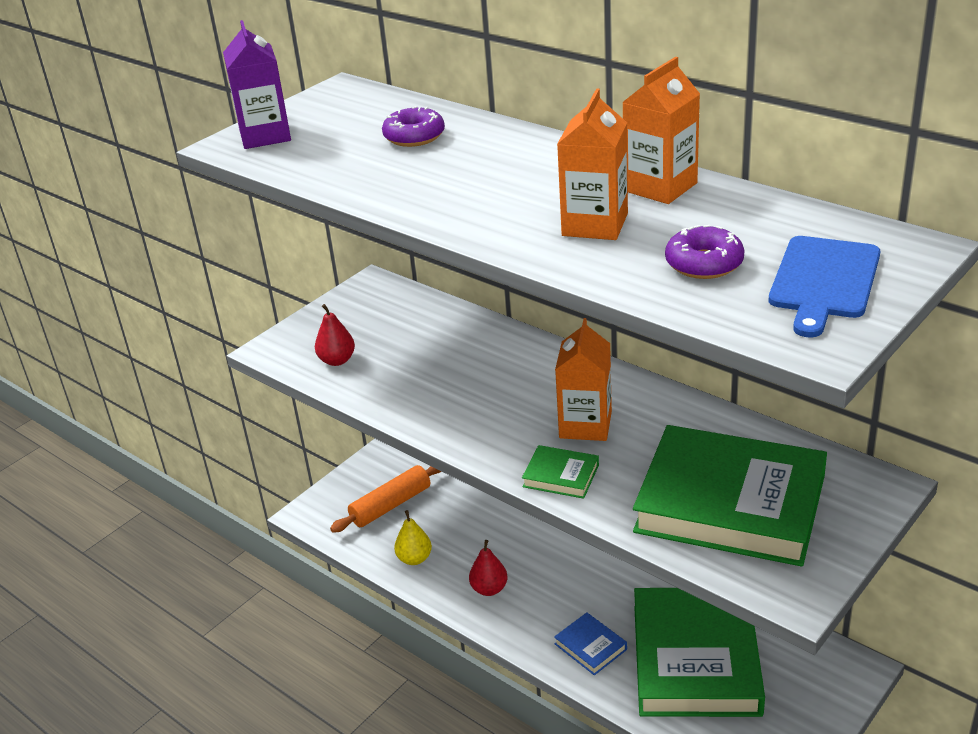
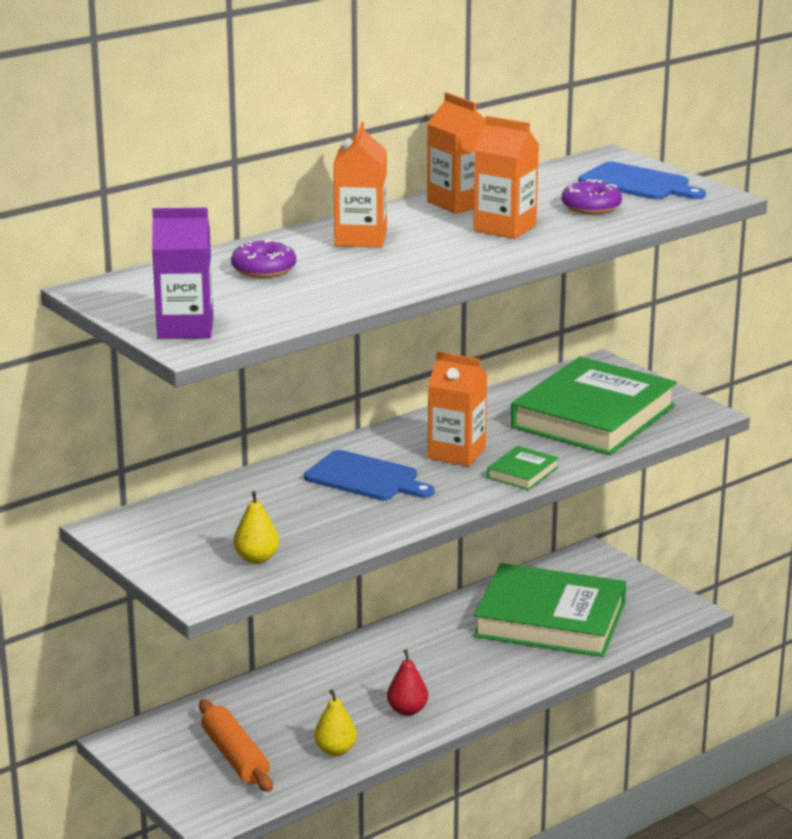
camera: 80 degrees left, 10 degrees down
red pear [315,304,355,366] -> yellow pear [233,491,279,564]
blue book [554,612,627,675] -> none
none -> blue cutting board [304,450,434,500]
none -> orange carton [333,122,387,248]

